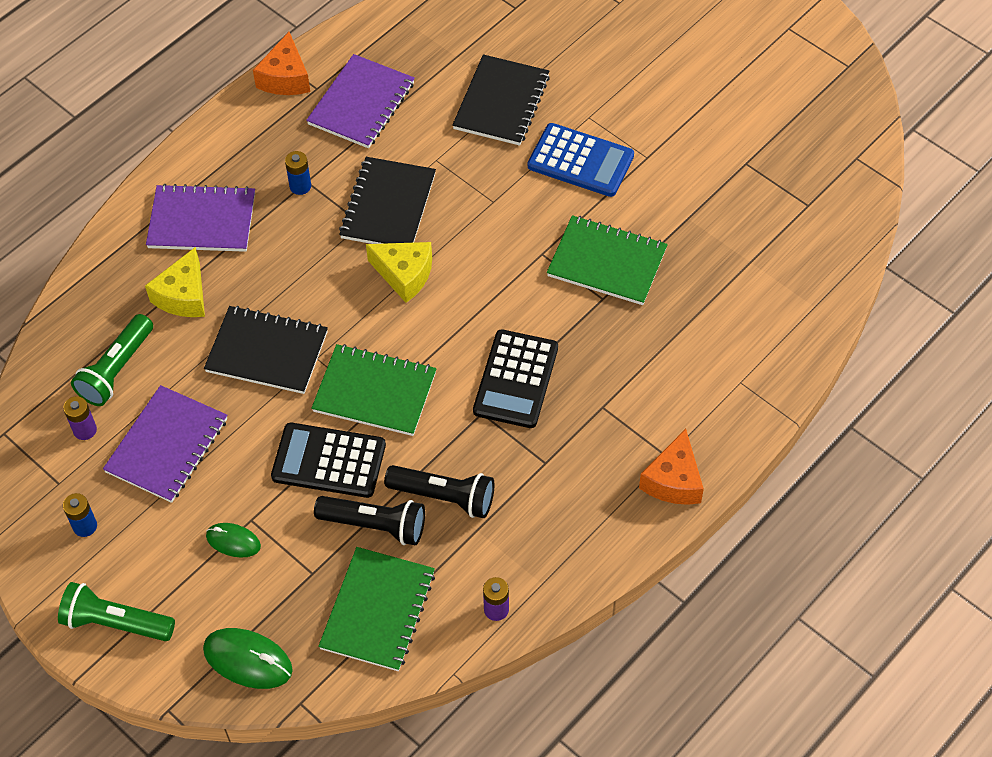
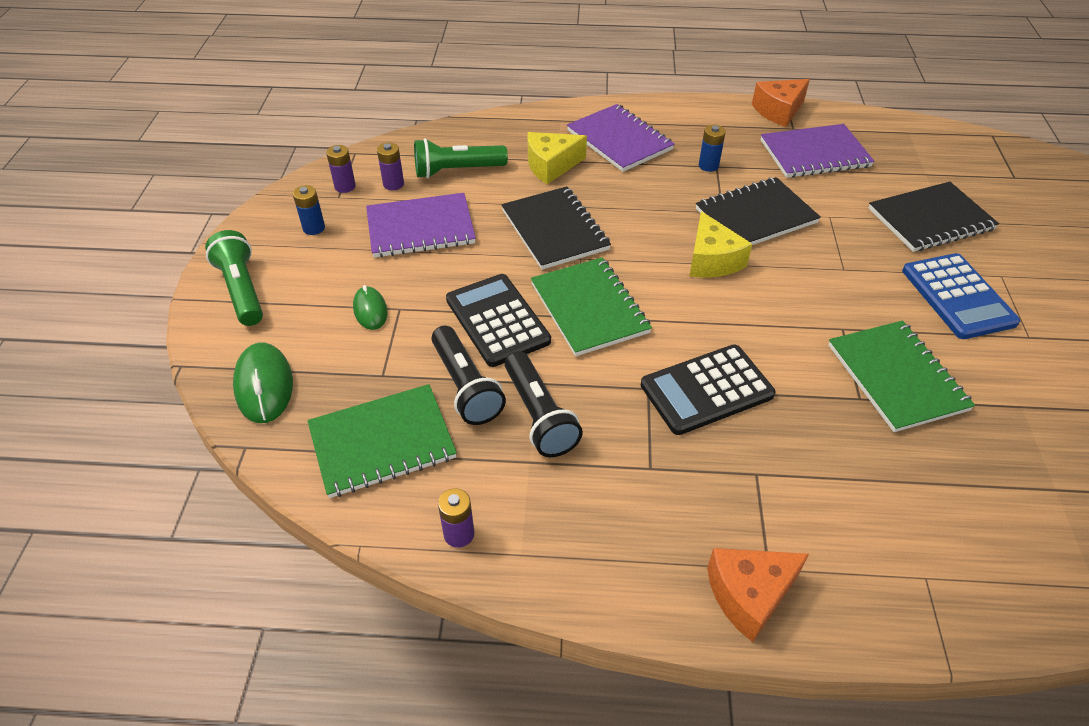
camera: 50 degrees right, 10 degrees down
none -> purple battery [326,145,356,193]

